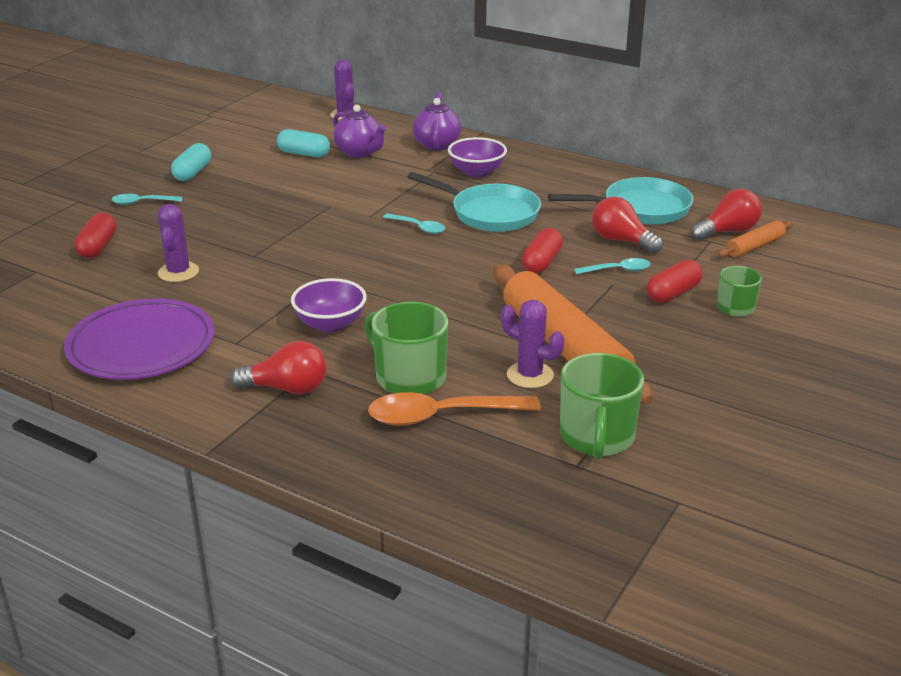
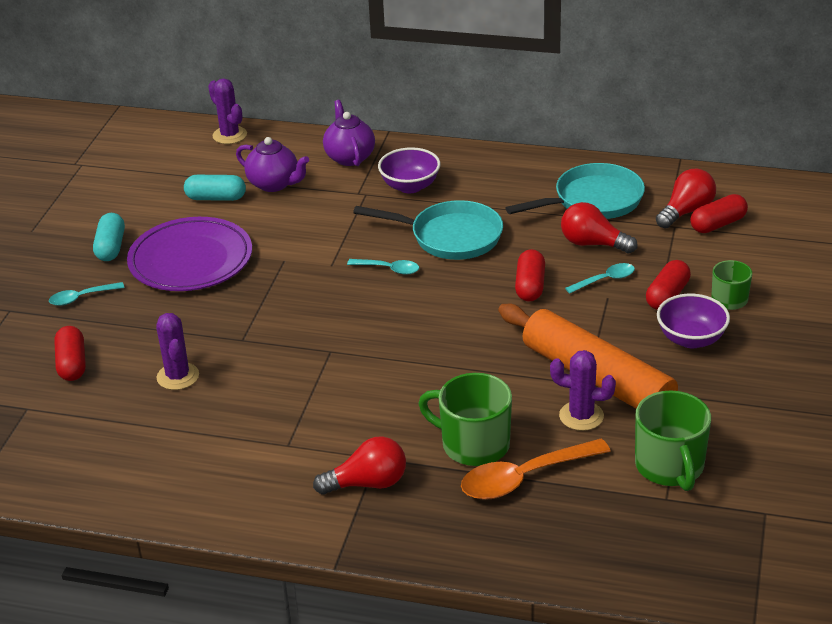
camera: 15 degrees left, 5 degrees up
purple plate [64,298,214,380] -> purple plate moved to [127,217,252,291]
purple bowl [291,278,367,332] -> purple bowl moved to [657,294,730,348]
orange rolling pin [718,220,793,257] -> red capsule [690,194,748,233]

